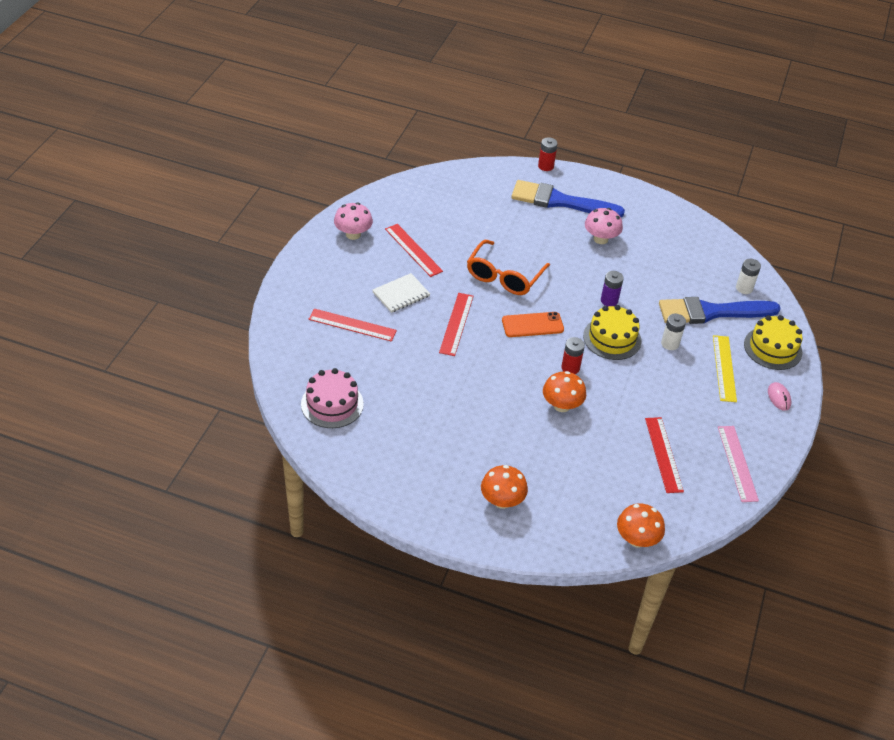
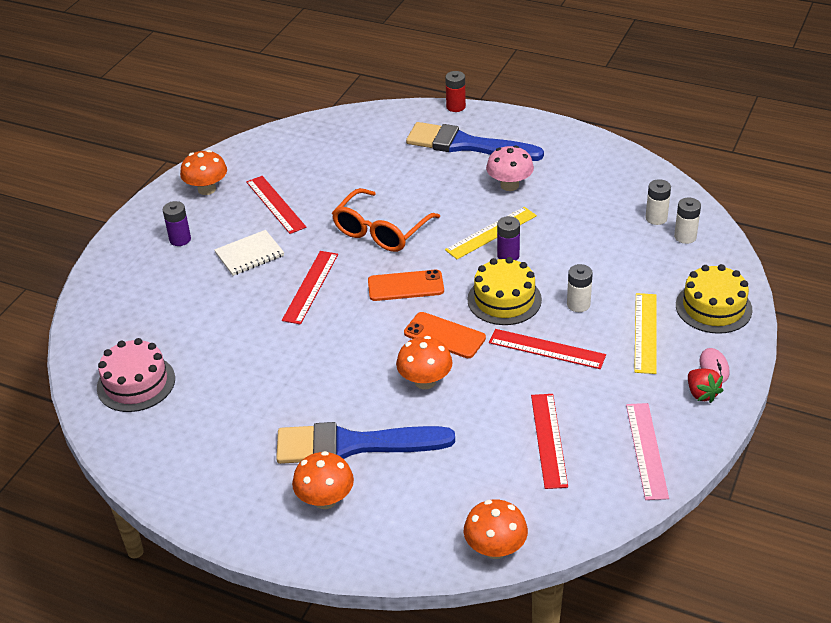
camera: 10 degrees right, 5 degrees down
red ruler [309,309,397,342] -> red ruler moved to [489,329,606,369]
pink mushroom [334,203,373,240] -> orange mushroom [180,150,227,195]
red battery [561,337,585,374] -> orange phone [404,312,486,358]
blue brush [659,297,781,324] -> blue brush moved to [276,422,455,464]
none -> purple battery [163,201,191,246]
none -> yellow ruler [445,207,537,259]
none -> white battery [645,179,671,225]
none -> red strawberry [688,369,724,403]

